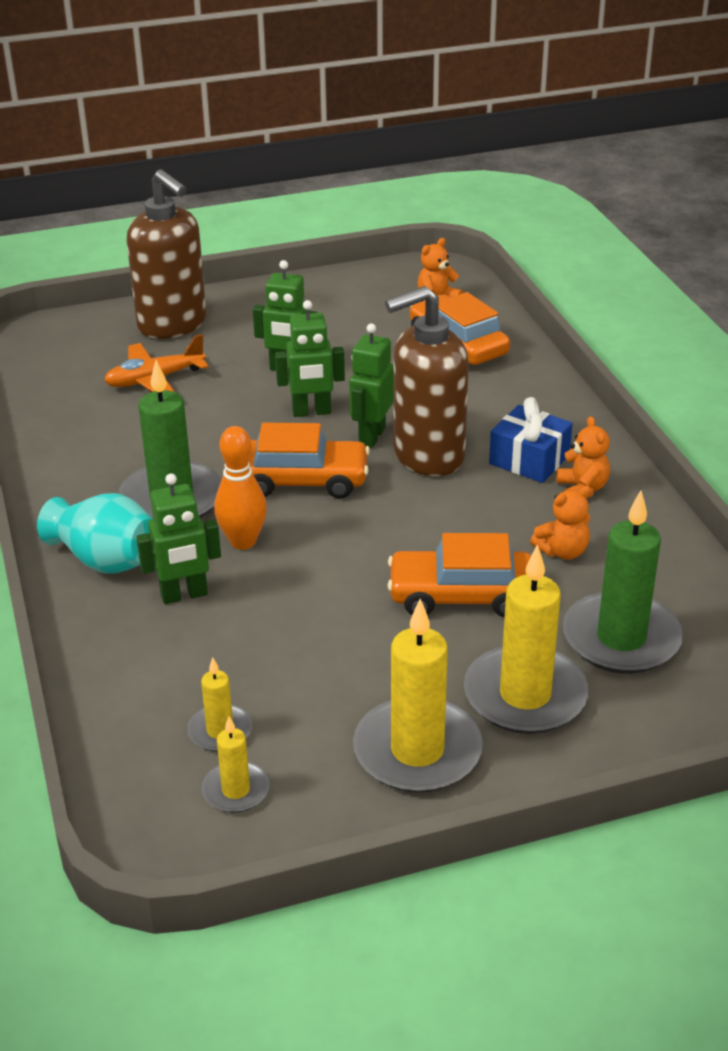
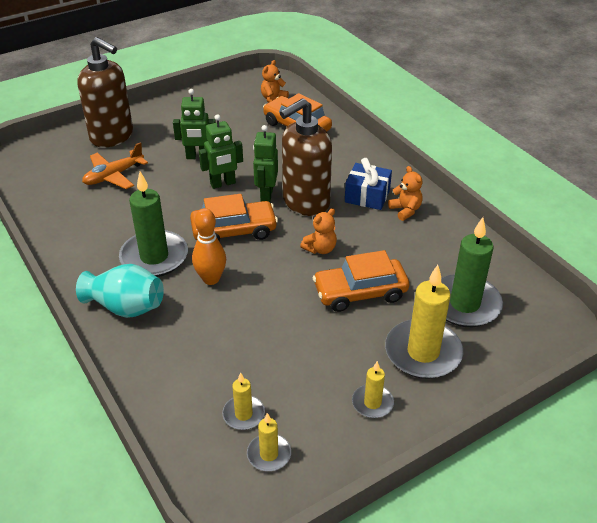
camera: 15 degrees left, 5 degrees up
green robot [136,473,221,604] -> none
yellow candle [353,599,483,793] -> yellow candle [352,361,394,418], size x0.51
orange teddy bear [530,486,591,560] -> orange teddy bear moved to [300,208,337,254]

